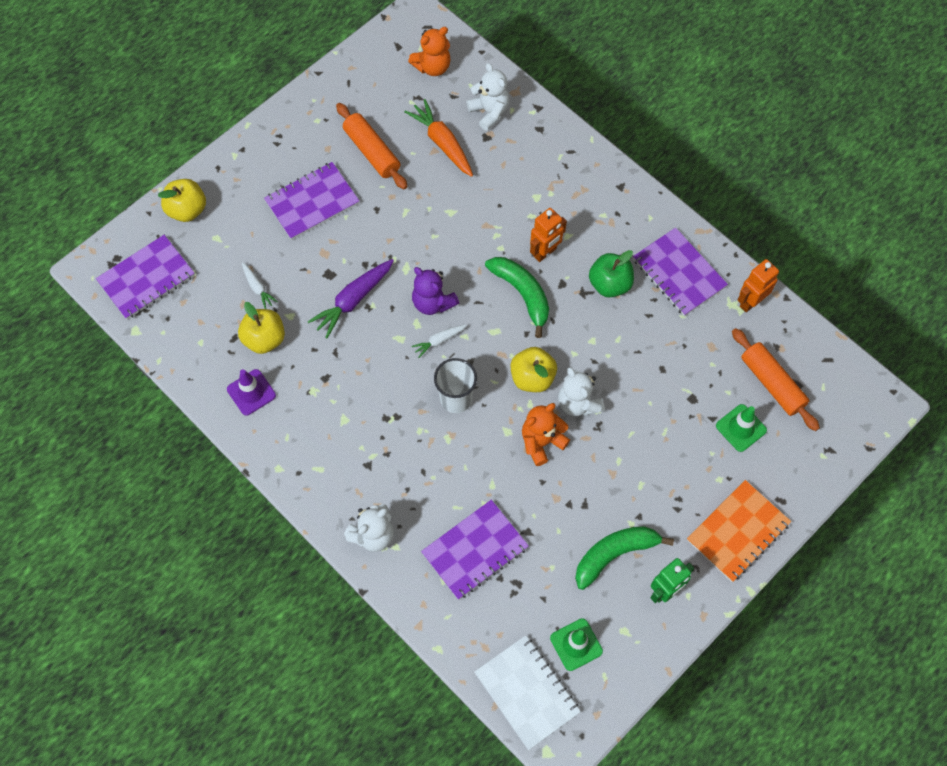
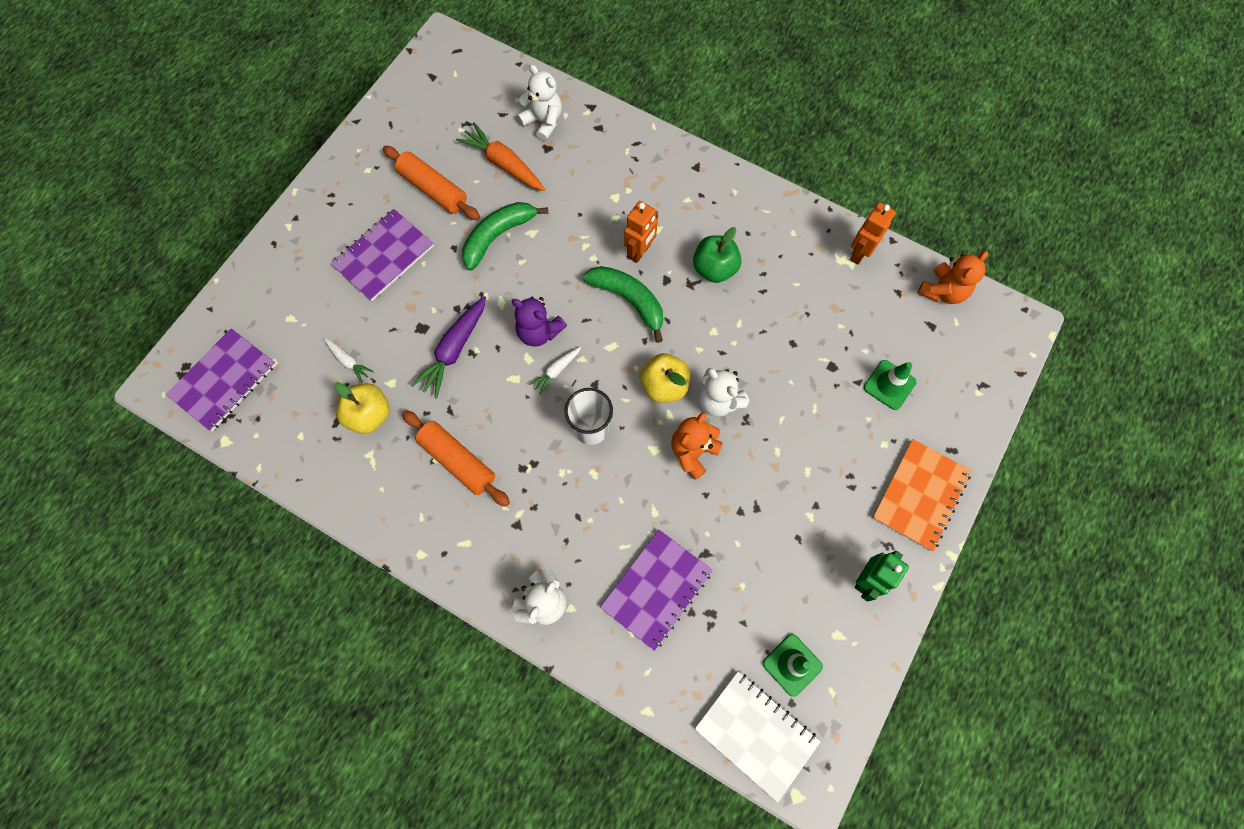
camera: 15 degrees left, 5 degrees up
yellow apple [158,179,206,222] -> none
purple traffic cone [227,369,276,416] -> none
orange teddy bear [408,27,450,76] -> orange teddy bear moved to [918,251,988,304]
green banana [575,526,674,590] -> green banana moved to [462,202,548,271]
purple notebook [633,227,728,316] -> none
orange rolling pin [732,328,820,431] -> orange rolling pin moved to [402,410,510,507]

